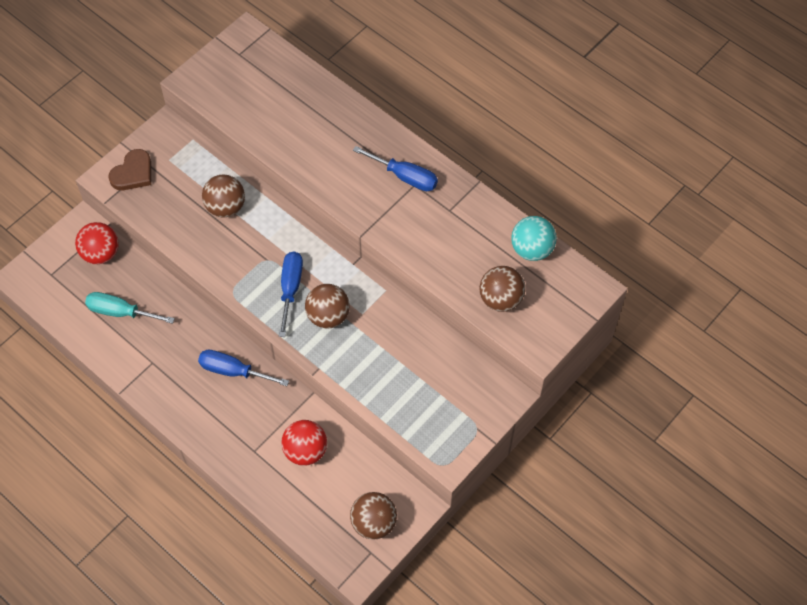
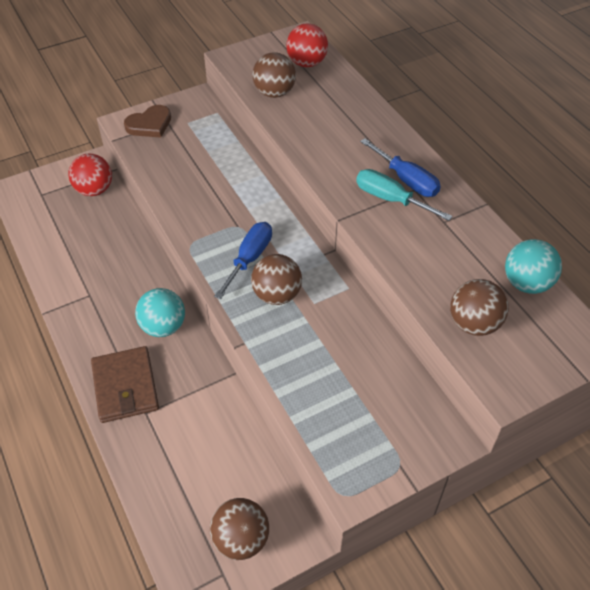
camera: 20 degrees right, 10 degrees down
turquoise screwdriver [85,292,175,324] -> turquoise screwdriver moved to [356,169,453,221]
blue screwdriver [198,350,289,386] -> turquoise ball [135,288,185,337]
brown ball [202,175,245,217] -> brown ball moved to [252,52,296,98]
red ball [281,420,327,466] -> red ball moved to [286,23,328,67]
none -> brown wallet [91,346,159,423]

